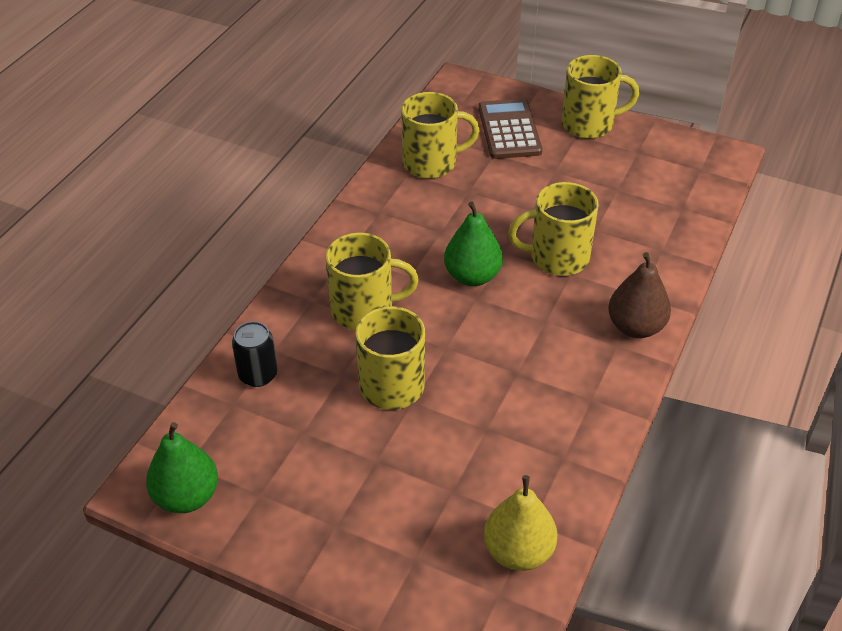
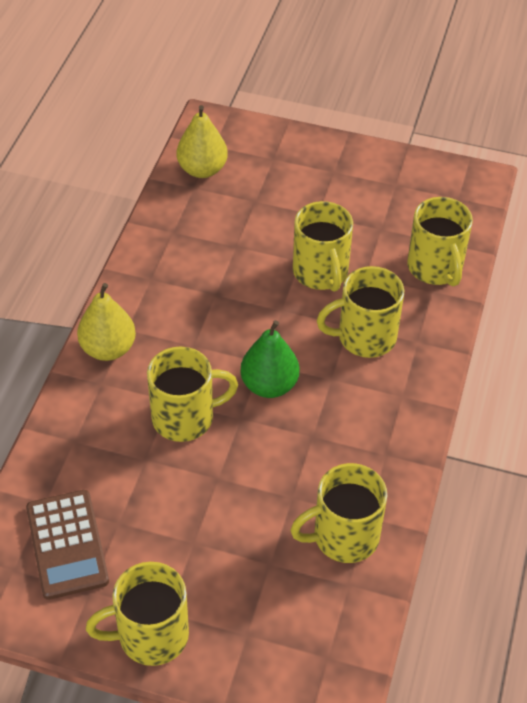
camera: 170 degrees right, 5 degrees up
green pear [146,422,218,513] -> none
black can [232,321,277,387] -> yellow mug [407,197,473,287]
brown calculator [478,99,542,159] -> brown calculator moved to [26,490,109,600]
brown pear [608,252,671,338] -> yellow pear [77,283,136,361]

